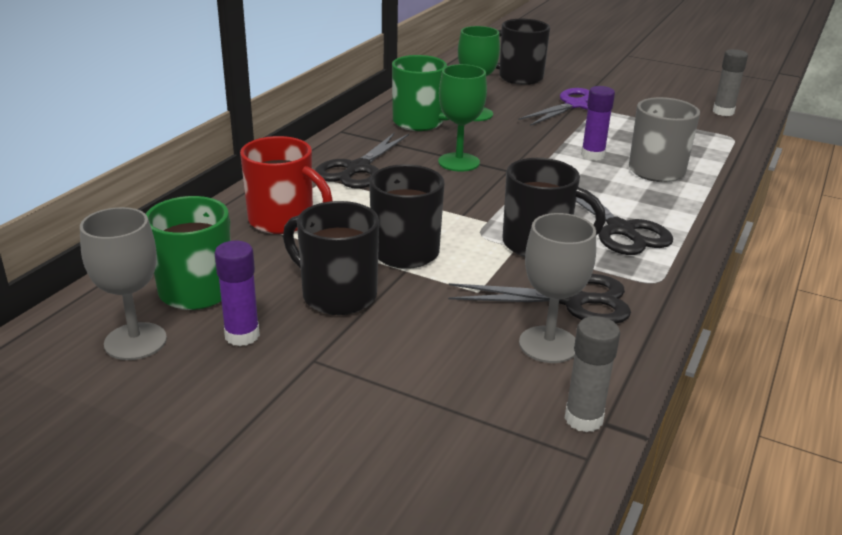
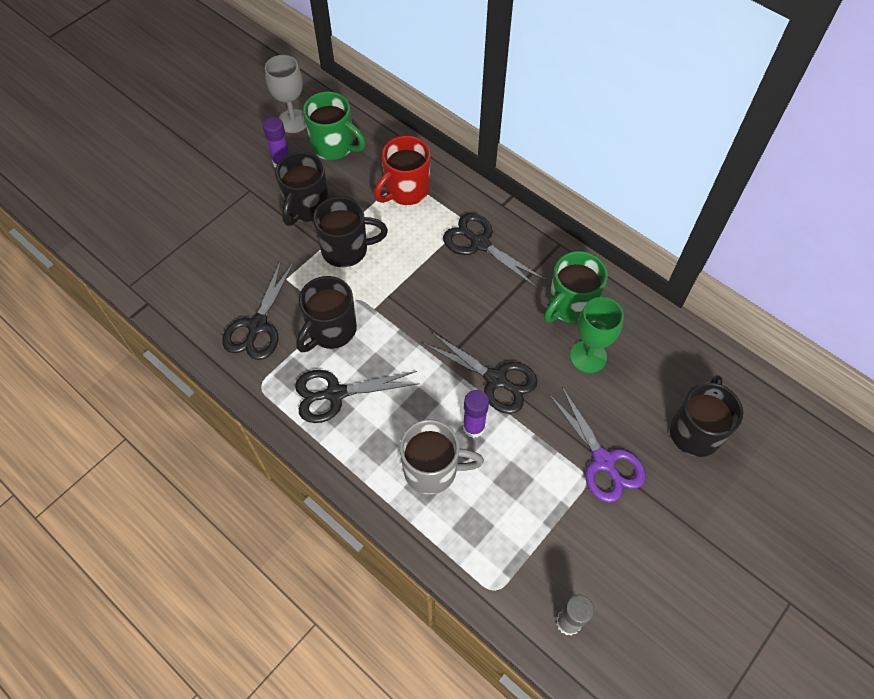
camera: 105 degrees right, 30 degrees up
black mug [283,201,379,315] -> black mug turned 150 degrees clockwise [275,152,329,226]
green goblet [438,64,487,172] -> none
grey goblet [519,213,596,363] -> none
grey glue stick [565,316,620,432] -> none
none -> black scissors [423,332,538,414]

